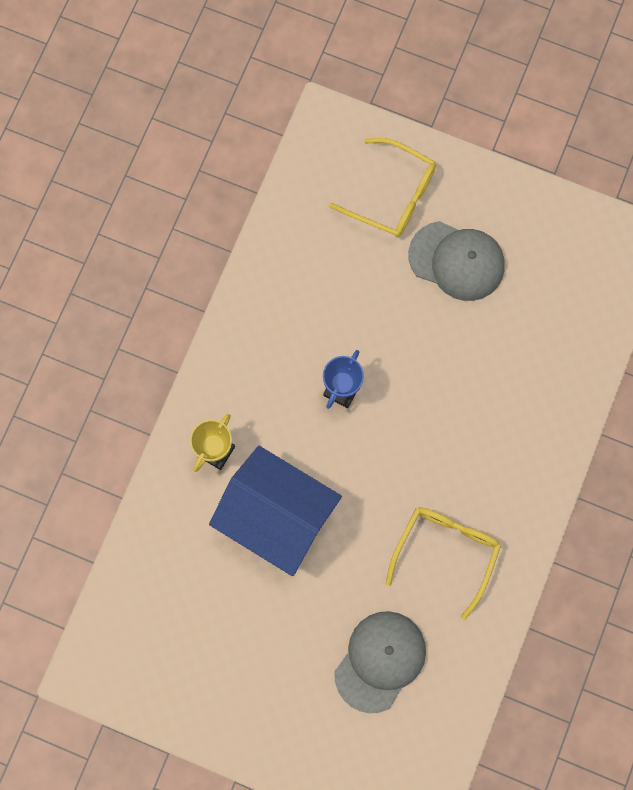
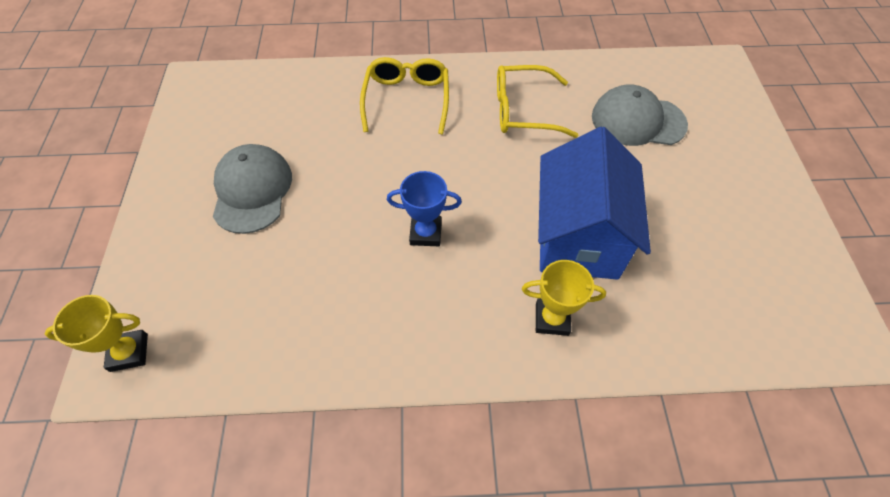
camera: 115 degrees left, 20 degrees down
yellow glasses [329,138,436,237] -> yellow glasses moved to [360,57,449,135]
none -> yellow trophy [45,295,148,372]

